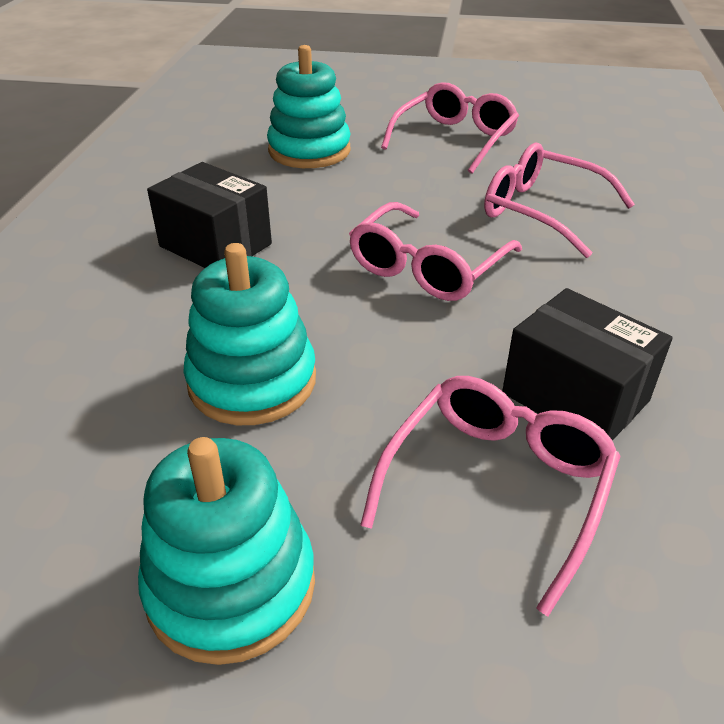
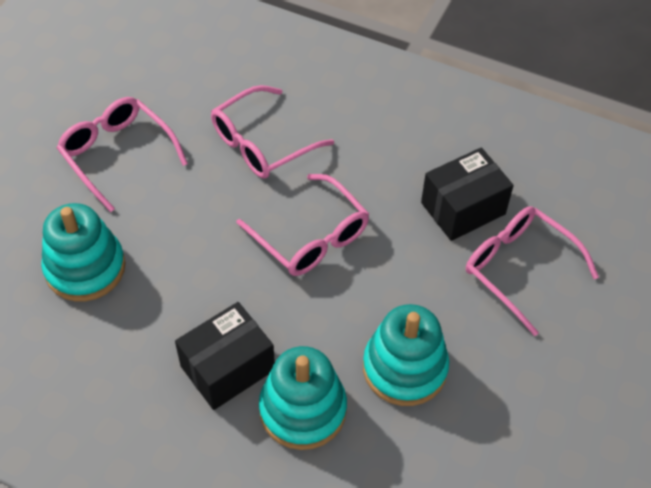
camera: 75 degrees left, 15 degrees up
turquoise stacking toy [138,437,315,665] -> turquoise stacking toy moved to [259,346,347,450]

